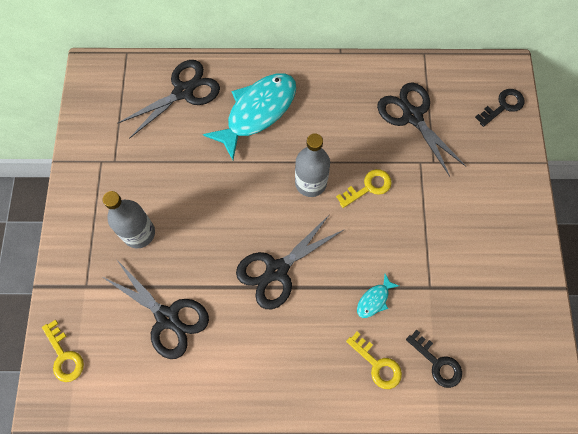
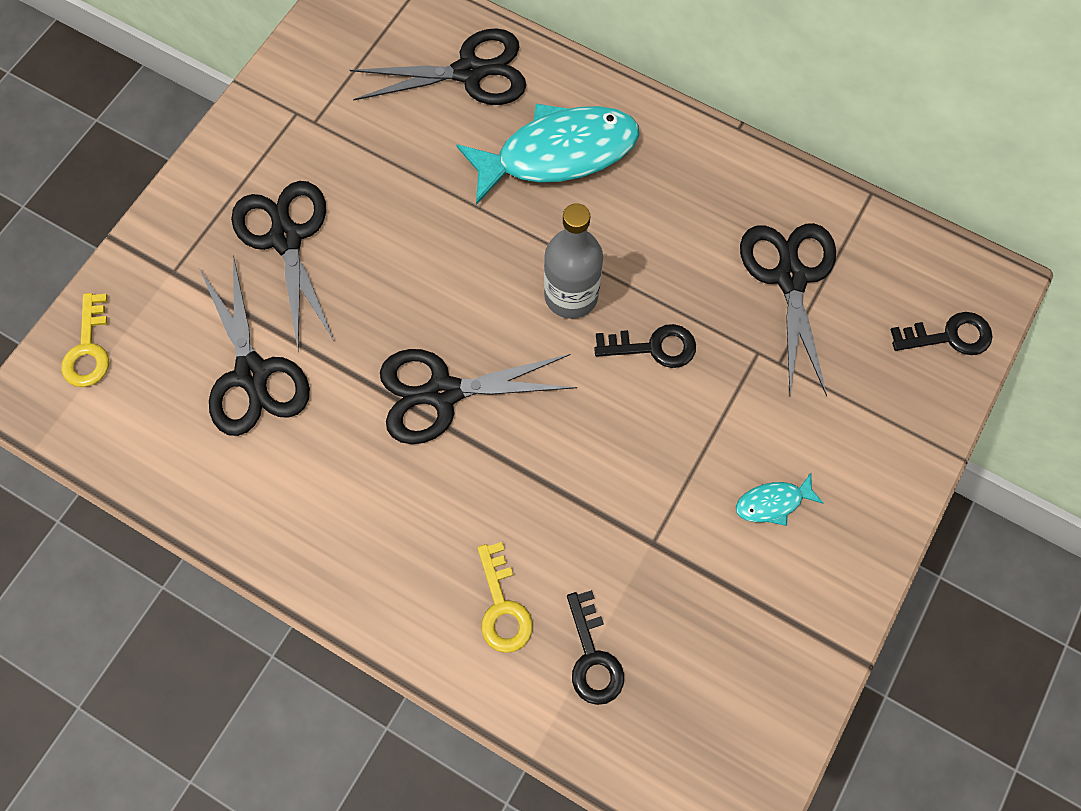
camera: 30 degrees right, 0 degrees up
grey bottle [103,191,155,248] -> black scissors [231,181,334,352]
yellow key [336,169,392,208] -> black key [594,324,696,368]
turquoise fish [357,274,399,318] -> turquoise fish moved to [736,473,824,526]

